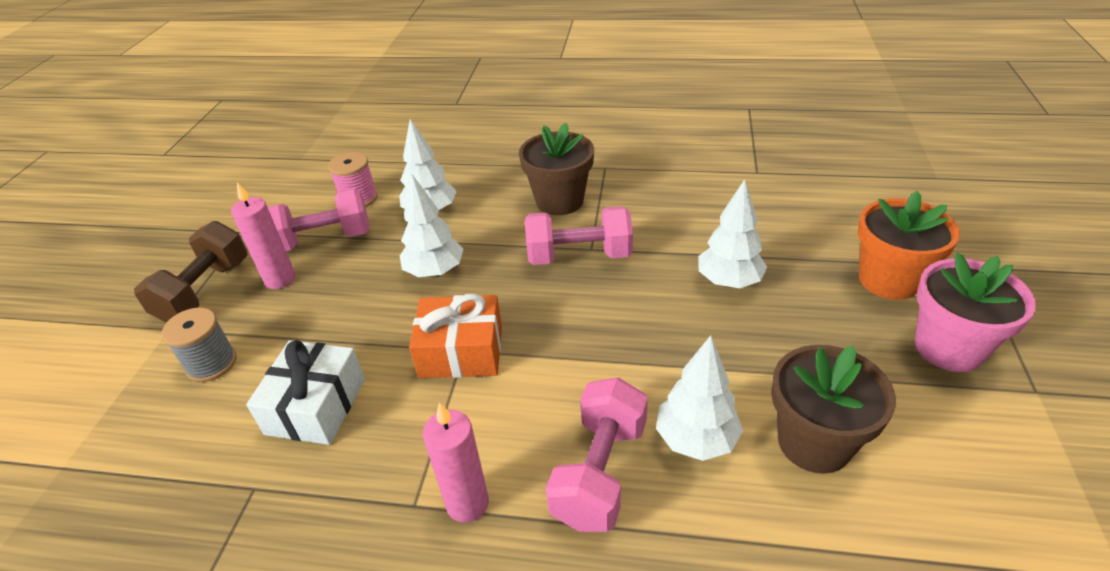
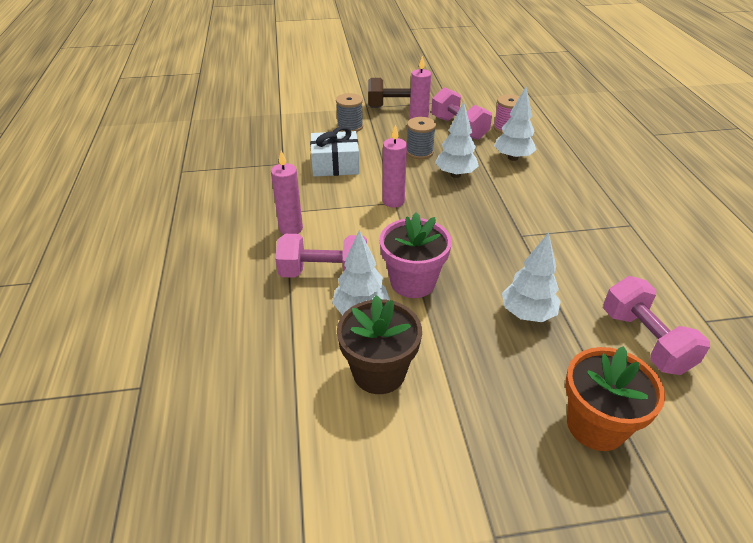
camera: 70 degrees right, 0 degrees up
orange gift [409,293,502,378] -> pink candle [382,125,407,208]
brown flower pot [519,122,594,215] -> none
pink dumbbell [525,206,633,265] -> pink dumbbell moved to [603,276,710,375]
pink flower pot [915,253,1036,372] -> pink flower pot moved to [379,212,452,298]
none -> grey spool [407,117,436,159]

